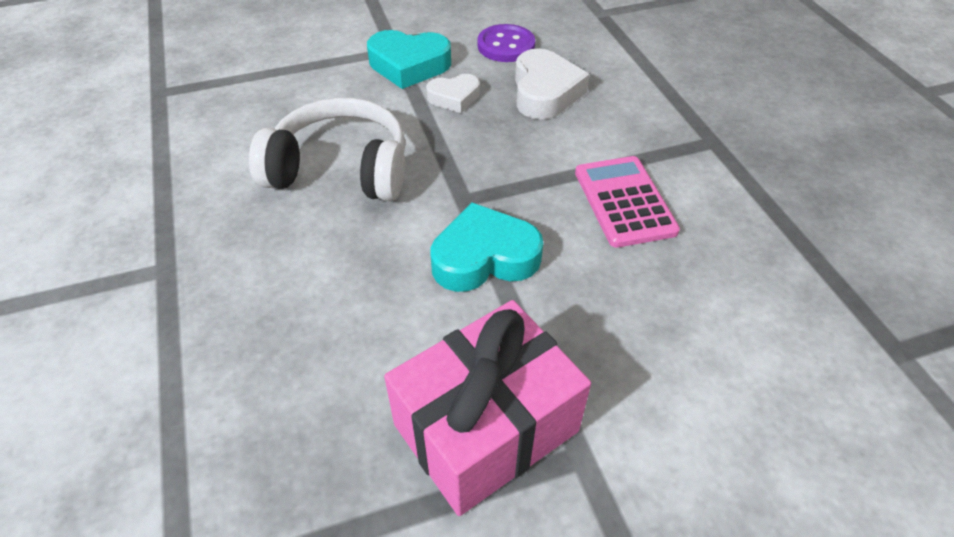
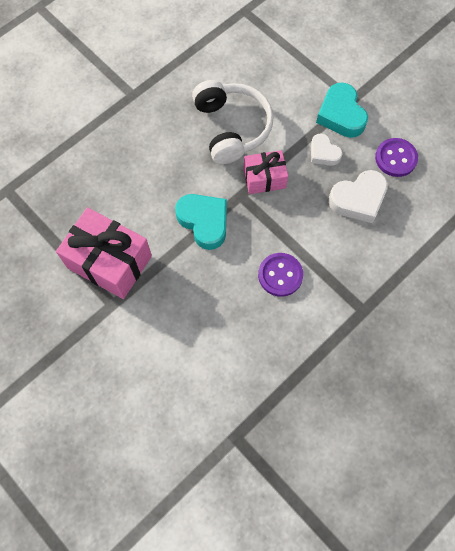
camera: 65 degrees right, 20 degrees up
pink calculator [575,156,680,248] -> purple button [258,253,303,297]
none -> pink gift [244,150,288,194]

